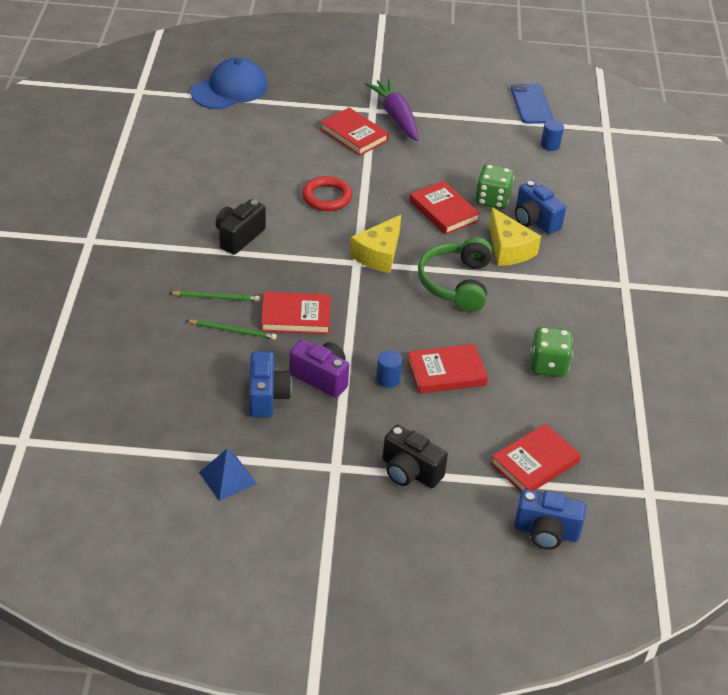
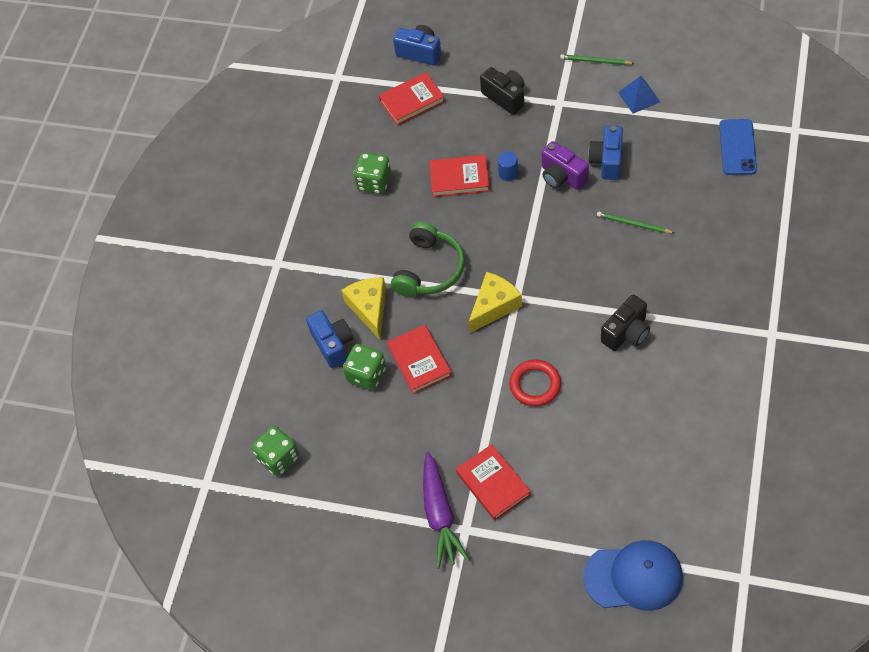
camera: 160 degrees left, 15 degrees up
green pencil [169,291,260,302] -> green pencil moved to [560,54,635,65]
blue cap [191,57,267,109] -> blue cap turned 150 degrees counterclockwise [583,540,683,611]
red book [261,292,331,334] -> none
blue phone [511,84,553,124] -> blue phone moved to [719,119,757,175]
blue cylinder [541,120,564,151] -> green dice [252,426,299,476]

